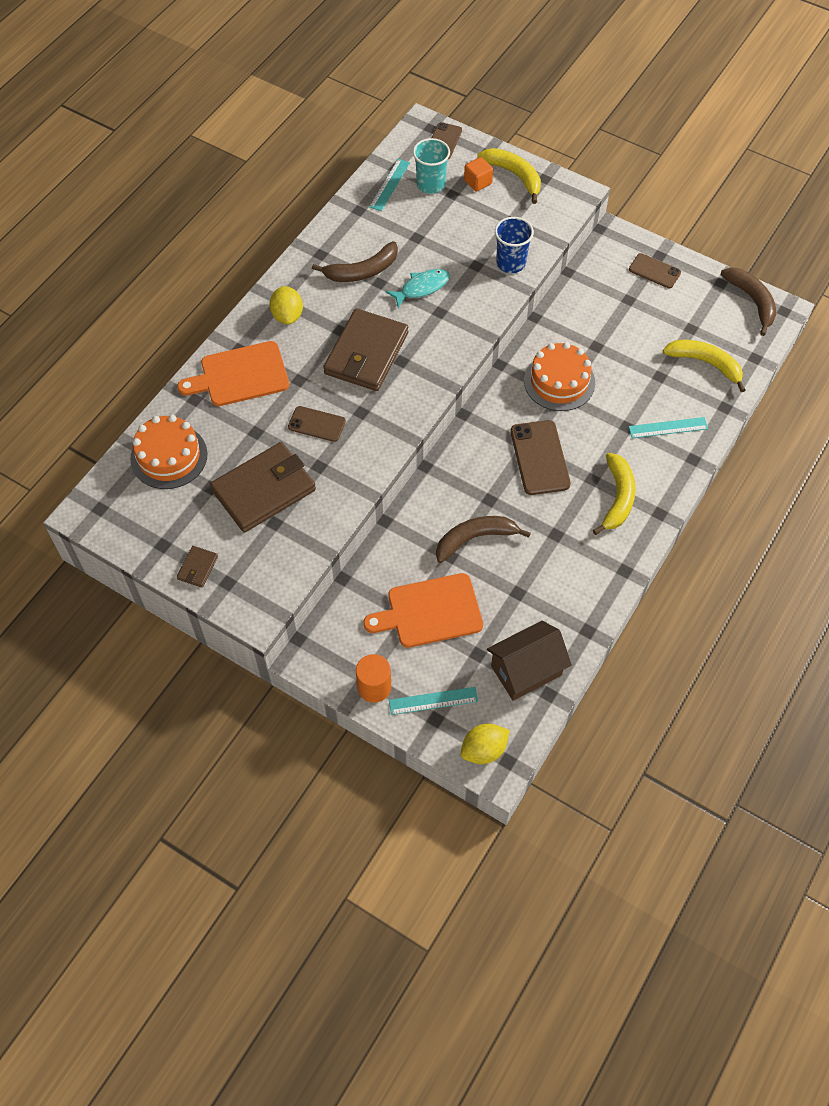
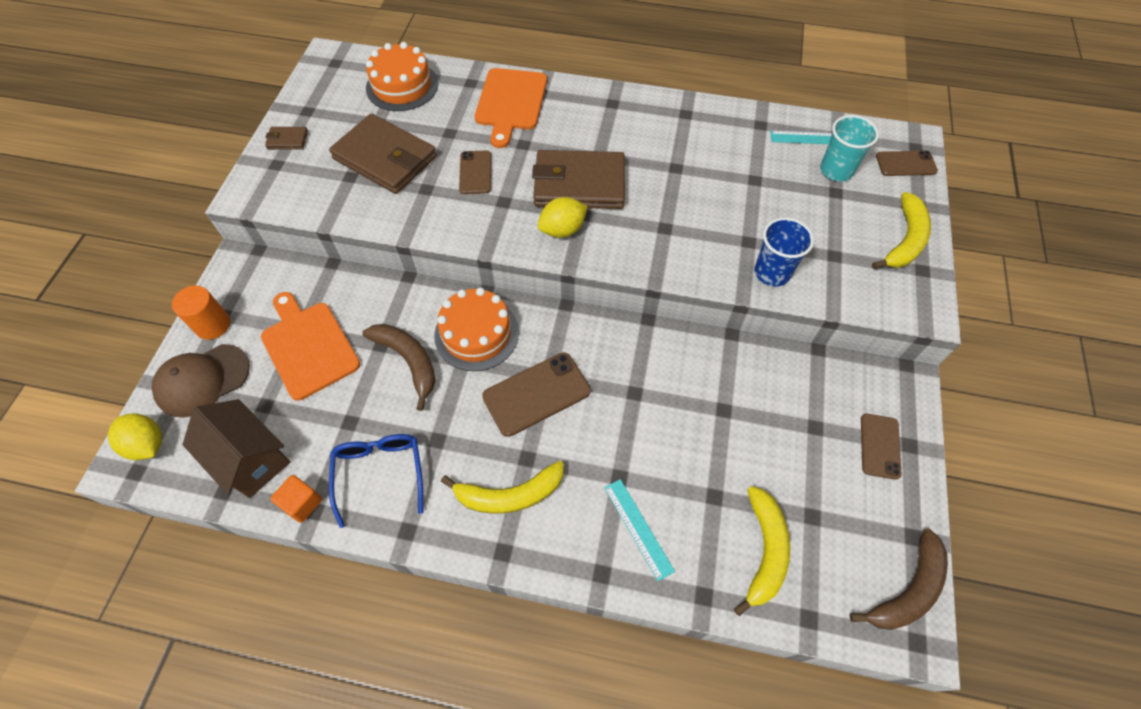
camera: 70 degrees right, 0 degrees up
orange cutting board [177,341,289,406] -> orange cutting board turned 135 degrees counterclockwise [475,68,547,148]
yellow lemon [269,286,303,325] -> yellow lemon moved to [538,197,588,238]
brown banana [312,241,398,282] -> none
turquoise fish [386,269,450,308] -> none
turquoise ruler [389,687,478,715] -> brown cap [152,344,250,418]
orange cube [464,157,493,192] -> orange cube moved to [270,475,322,523]
orange cake [524,342,595,411] -> orange cake moved to [434,288,519,371]
none -> blue glasses [329,434,423,528]

